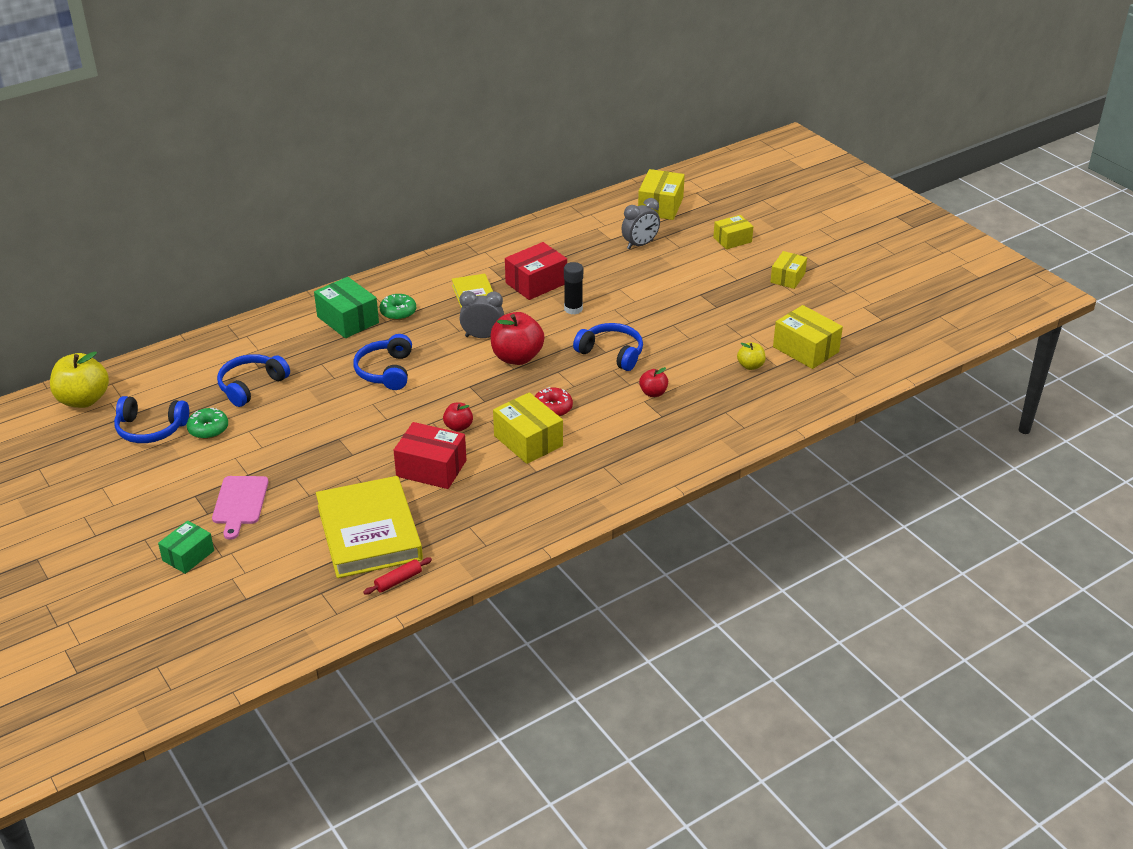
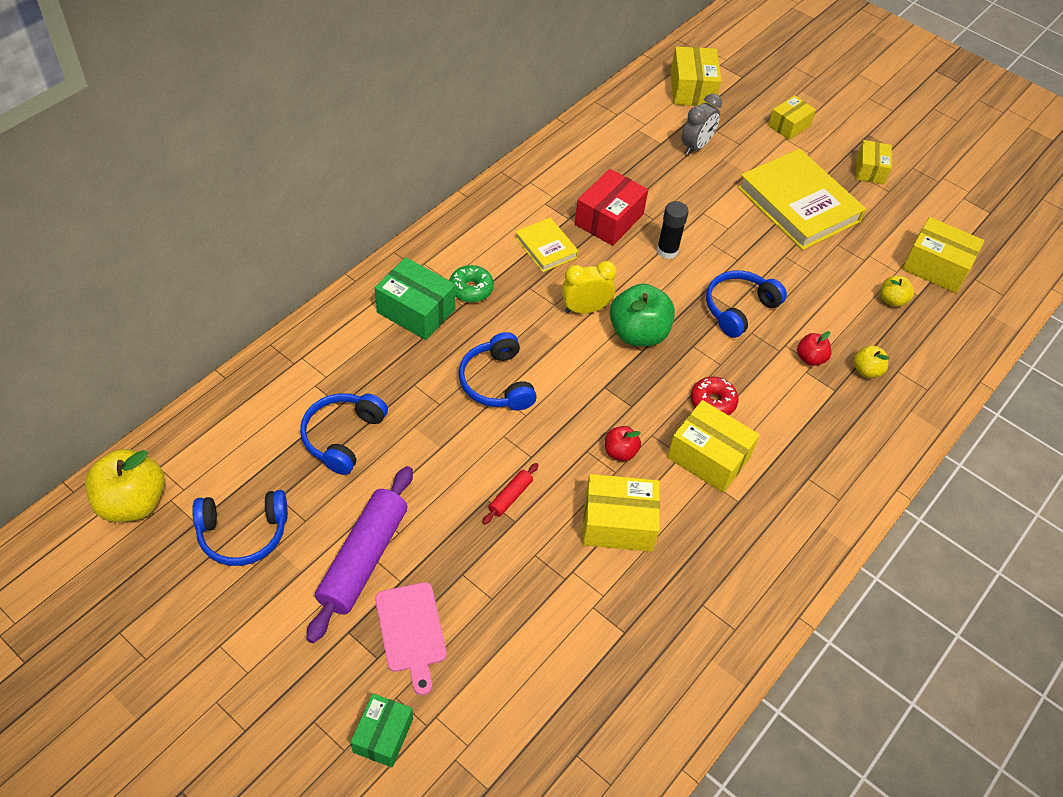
camera: 20 degrees left, 15 degrees up
green donut [187,408,228,439] -> none
yellow book [316,476,423,578] -> yellow book moved to [738,149,866,250]
red rolling pin [363,558,432,595] -> red rolling pin moved to [482,463,538,524]
red box [394,422,466,489] -> yellow box [583,474,660,552]
grey clock [459,291,504,338] -> yellow clock [561,261,617,314]
red apple [490,312,544,365] -> green apple [610,283,675,346]
blue headphones [573,323,643,371] -> blue headphones turned 60 degrees counterclockwise [706,270,787,338]
none -> purple rolling pin [306,466,413,643]
none -> yellow apple [853,345,889,378]

